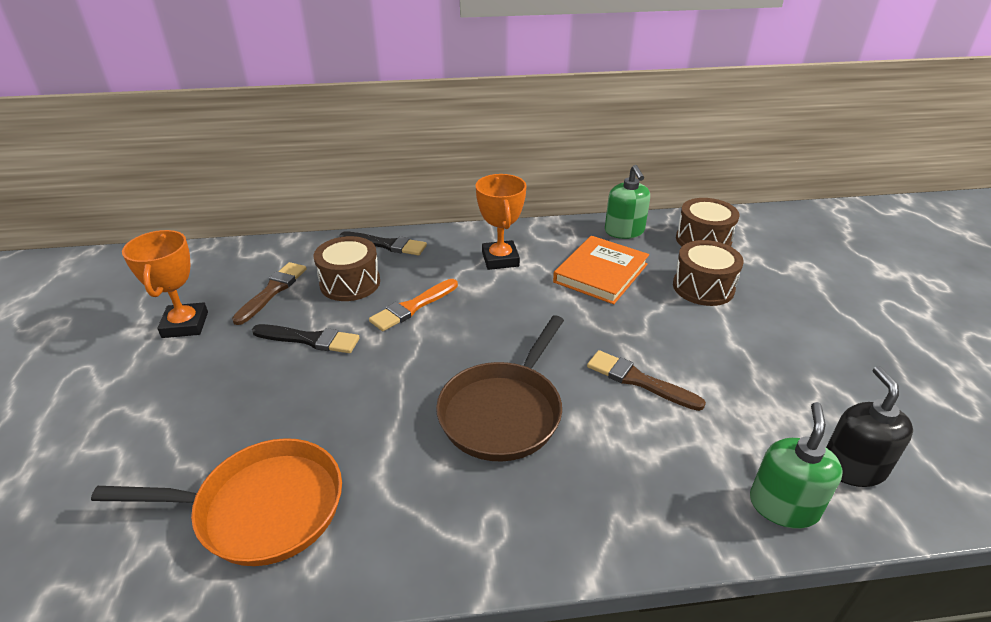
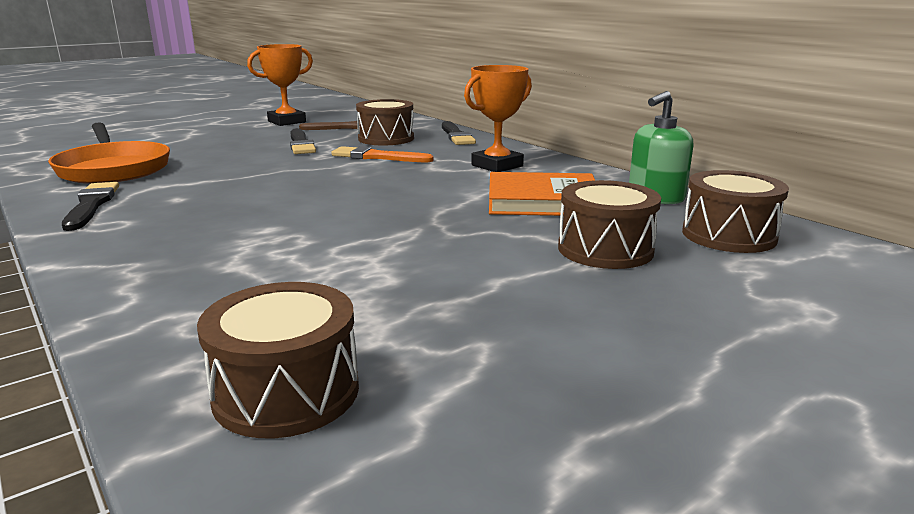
camera: 60 degrees right, 15 degrees down
brown pan [436,315,564,462] -> none
brown brush [587,350,706,411] -> none
green soap dispenser [750,402,843,529] -> none
black soap dispenser [826,366,913,487] -> brown drum [197,282,359,438]
none -> black brush [62,182,119,231]

